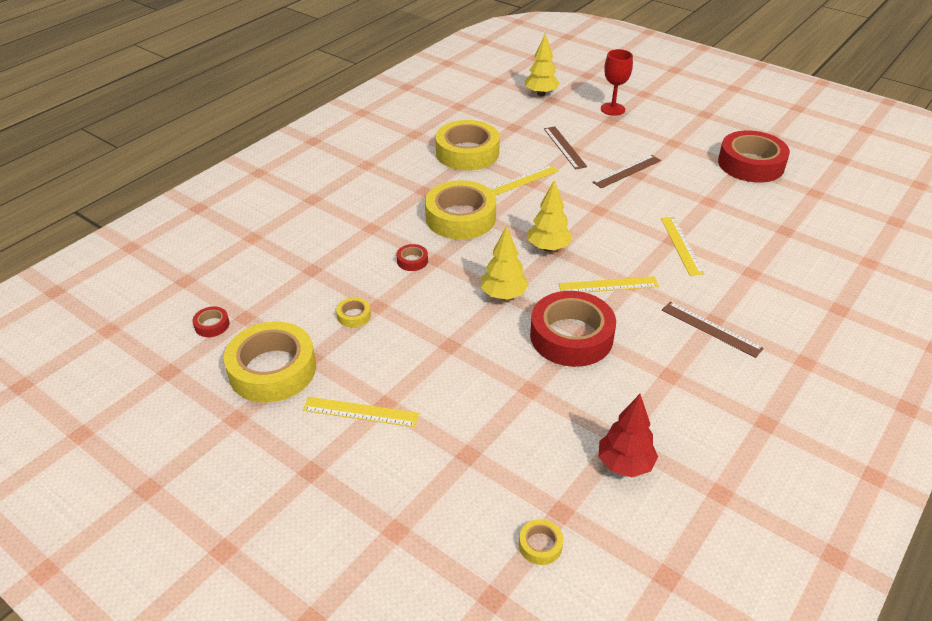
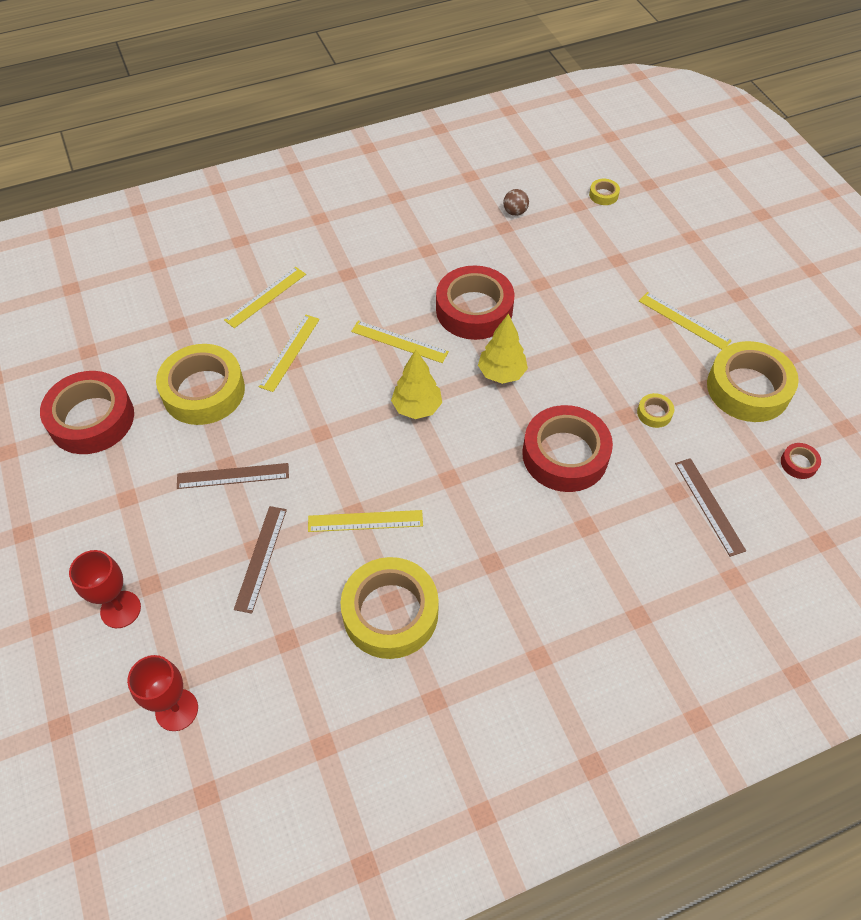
camera: 150 degrees left, 15 degrees up
red tape [397,244,428,271] -> red tape [522,405,613,492], size x2.40
yellow tape [425,180,496,239] -> yellow tape moved to [156,344,245,425]
yellow tree [525,33,560,96] -> red goblet [127,655,198,731]
red tree [598,394,658,477] -> brown ball [503,189,529,216]
brown ruler [662,302,764,358] -> brown ruler moved to [675,458,746,557]
none -> yellow ruler [224,267,306,328]

